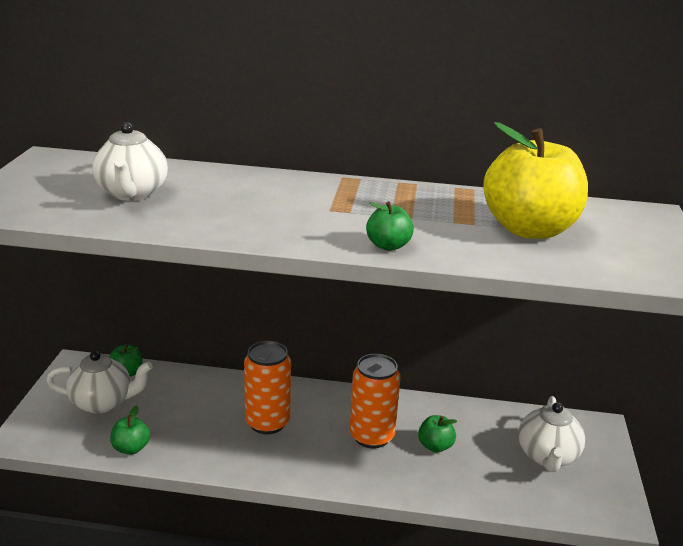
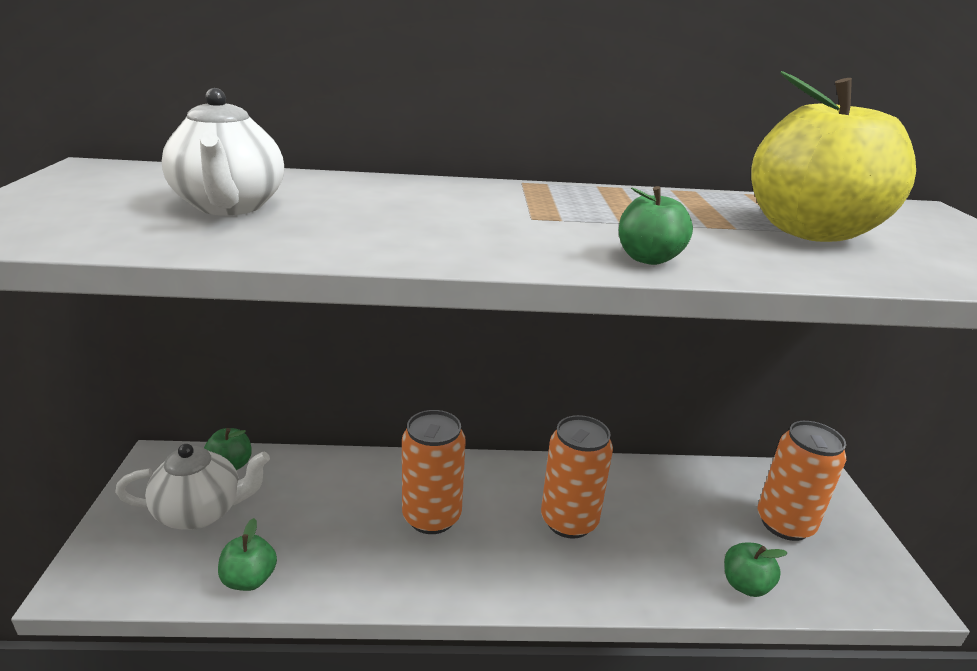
camera: 10 degrees left, 0 degrees up
green apple [418,415,457,452] -> green apple moved to [724,543,787,597]
white teapot [518,396,585,472] -> orange can [757,421,846,541]

